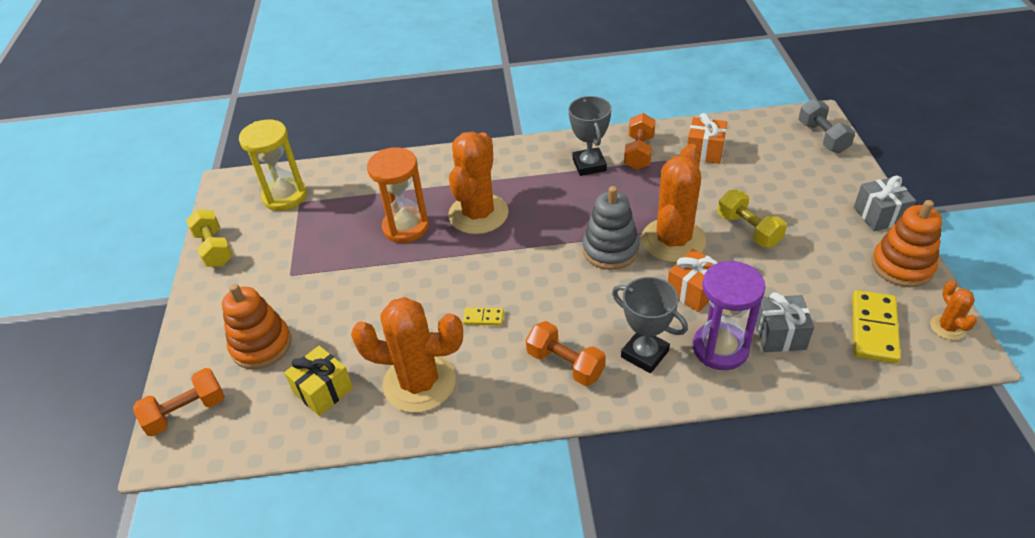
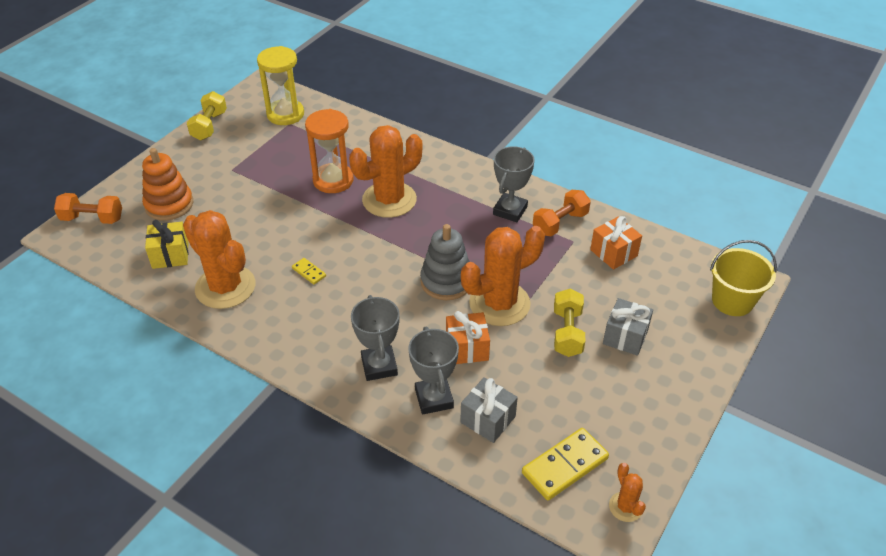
camera: 35 degrees right, 0 degrees up
orange dumbbell [526,321,606,386] -> none
purple hourglass [693,261,765,370] -> grey trophy [408,326,459,414]
grey dumbbell [798,99,855,153] -> yellow bucket [710,240,777,316]
grey gift [854,176,916,231] -> grey gift moved to [603,298,653,356]
orange stacking toy [872,200,942,287] -> none
orange cactus [930,280,977,340] -> orange cactus turned 45 degrees counterclockwise [609,463,646,522]

